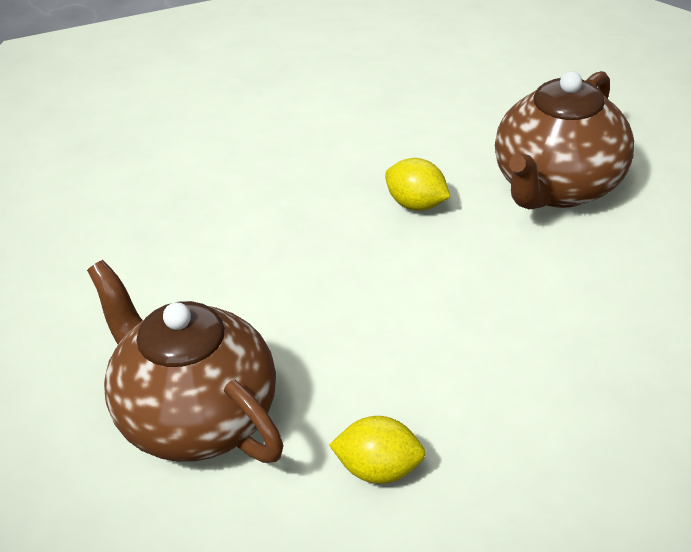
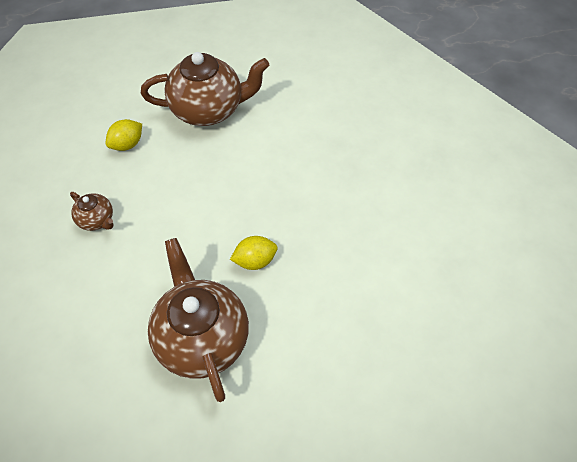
camera: 125 degrees right, 15 degrees up
none -> brown teapot [70,192,114,231]

